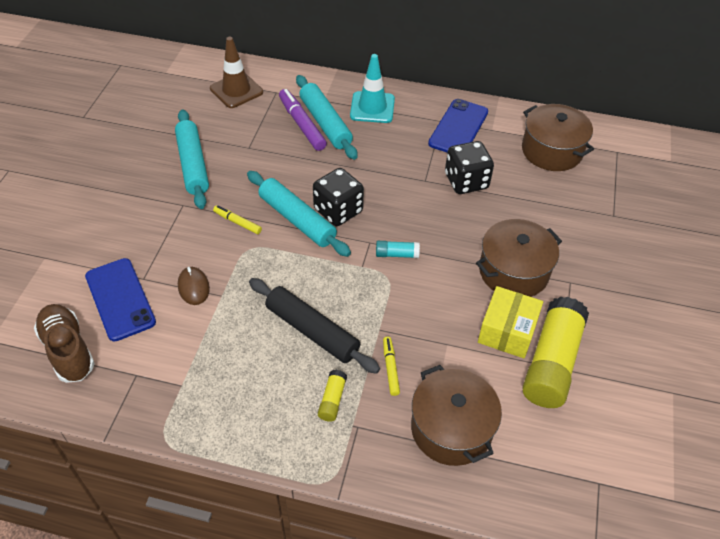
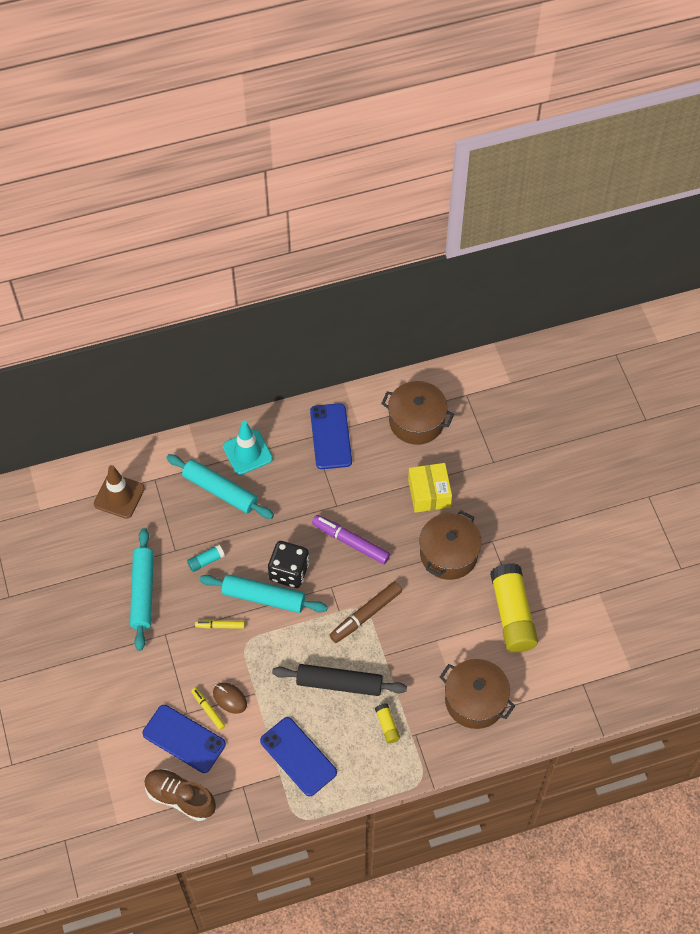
camera: 30 degrees left, 10 degrees up
turquoise rolling pin [175,109,209,209] -> turquoise rolling pin turned 45 degrees clockwise [130,528,154,651]
purple marker [279,89,327,151] -> purple marker moved to [312,515,390,564]
turquoise glue stick [376,241,420,258] -> turquoise glue stick moved to [187,545,225,572]
yellow marker [383,337,400,396] -> yellow marker moved to [191,688,225,730]
black dice [445,141,494,194] -> none
yellow box [478,286,543,358] -> yellow box moved to [408,463,452,513]
none -> blue phone [260,717,337,796]
none -> brown marker [330,582,402,643]

